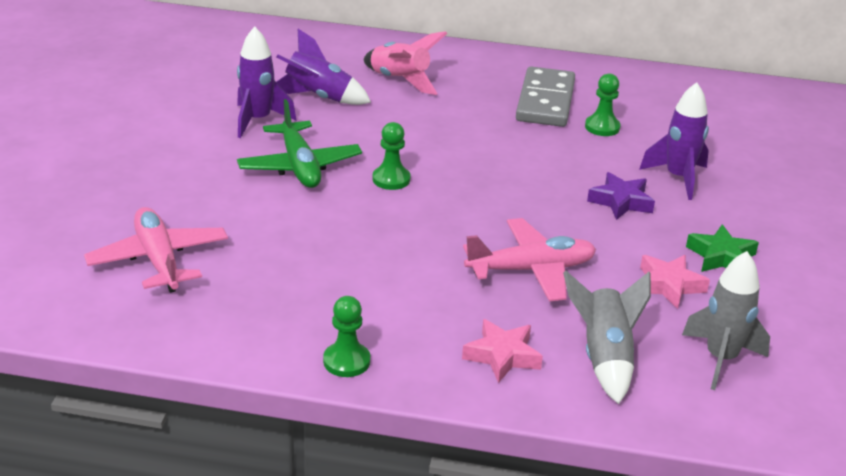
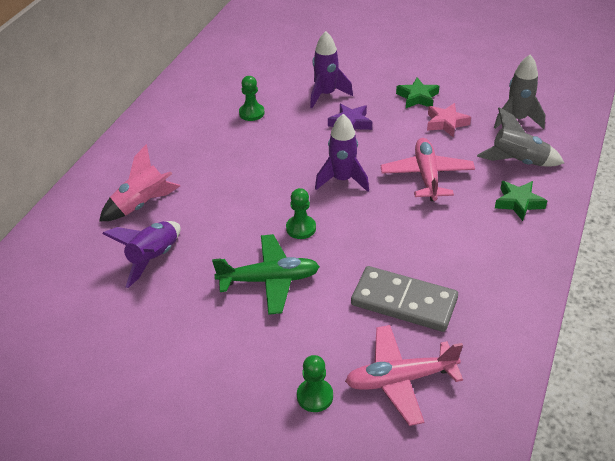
camera: 75 degrees left, 10 degrees up
purple rocket [237,27,296,138] -> purple rocket moved to [315,114,369,192]
green pawn [323,296,370,377] -> green pawn moved to [297,355,333,412]
pink star [462,319,543,383] -> green star [495,181,547,221]
grey domino [516,67,575,127] -> grey domino moved to [351,266,458,332]

